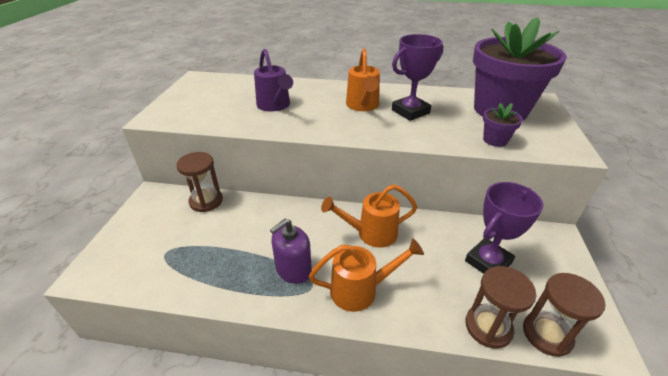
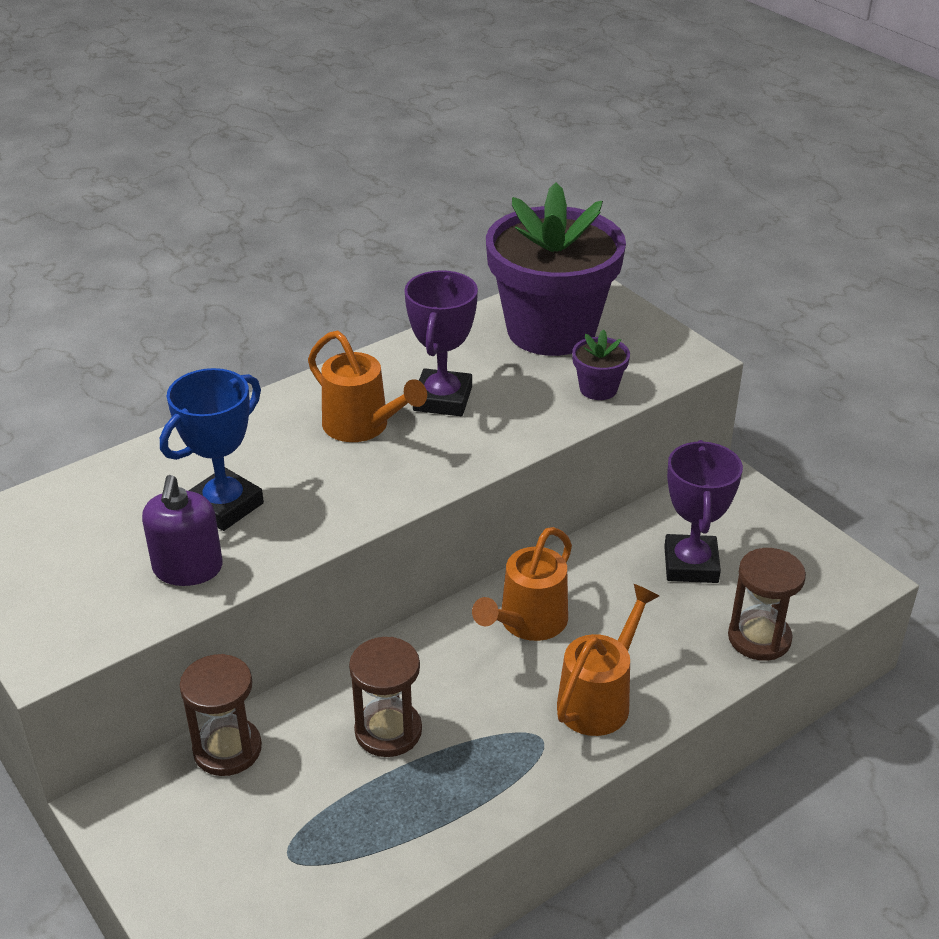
camera: 45 degrees left, 0 degrees up
purple watering can [254,49,293,112] -> blue trophy [160,368,264,531]
purple soap dispenser [270,219,312,284] -> purple soap dispenser moved to [142,475,223,586]
brown hourglass [523,273,606,357] -> brown hourglass moved to [349,637,422,757]

